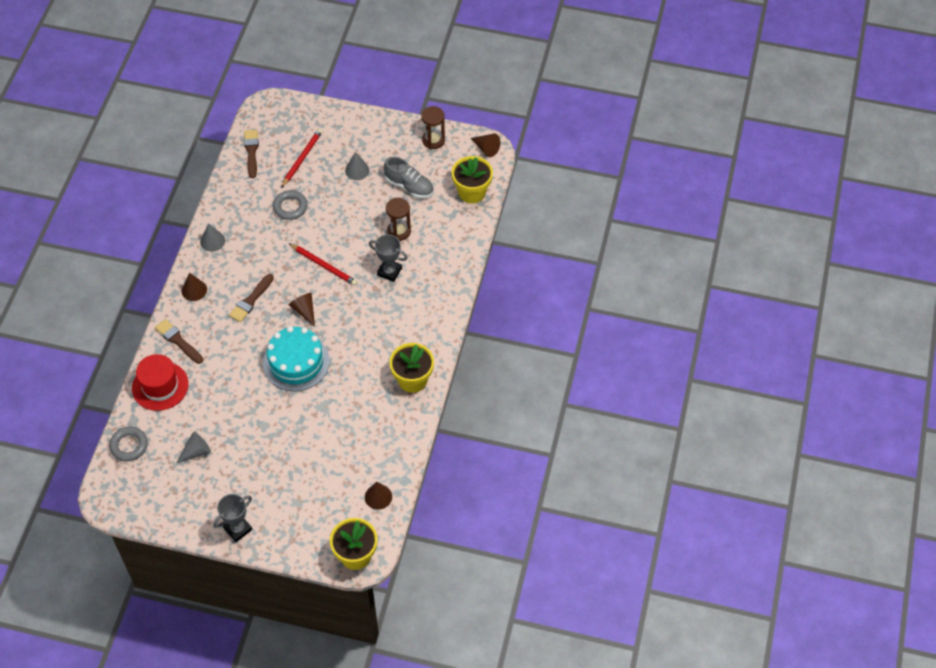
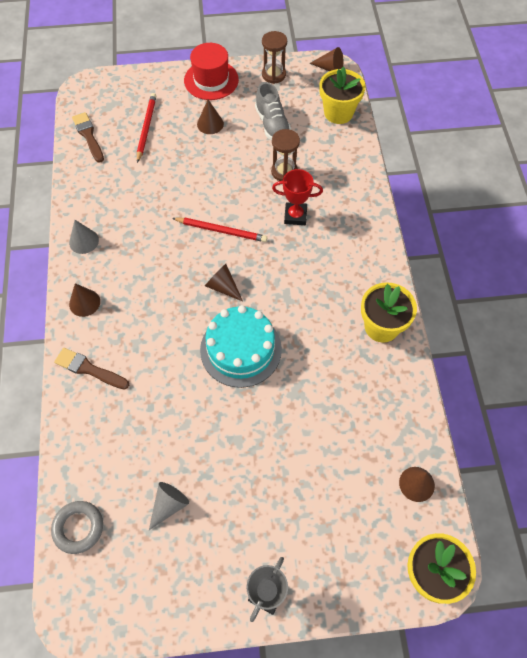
camera: 20 degrees left, 5 degrees up
red hat [132,354,189,411] -> red hat moved to [184,43,239,100]
brown brush [229,274,274,322] -> none
grey ring [273,190,308,220] -> none
grey cone [345,152,369,180] -> brown cone [197,100,224,134]
grey trophy [369,234,408,282] -> red trophy [272,169,323,225]
grey shoe [384,157,434,199] -> grey shoe turned 60 degrees clockwise [255,82,291,140]

